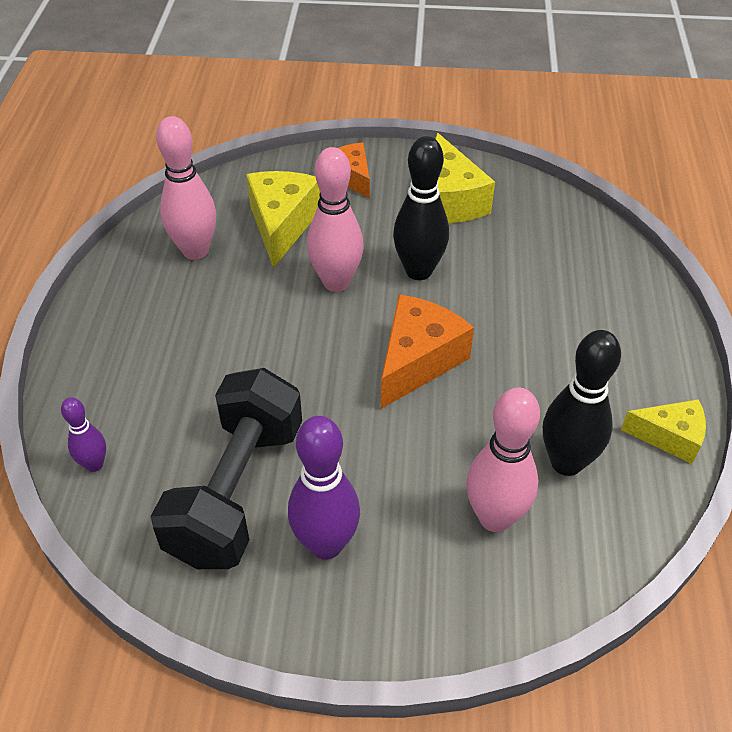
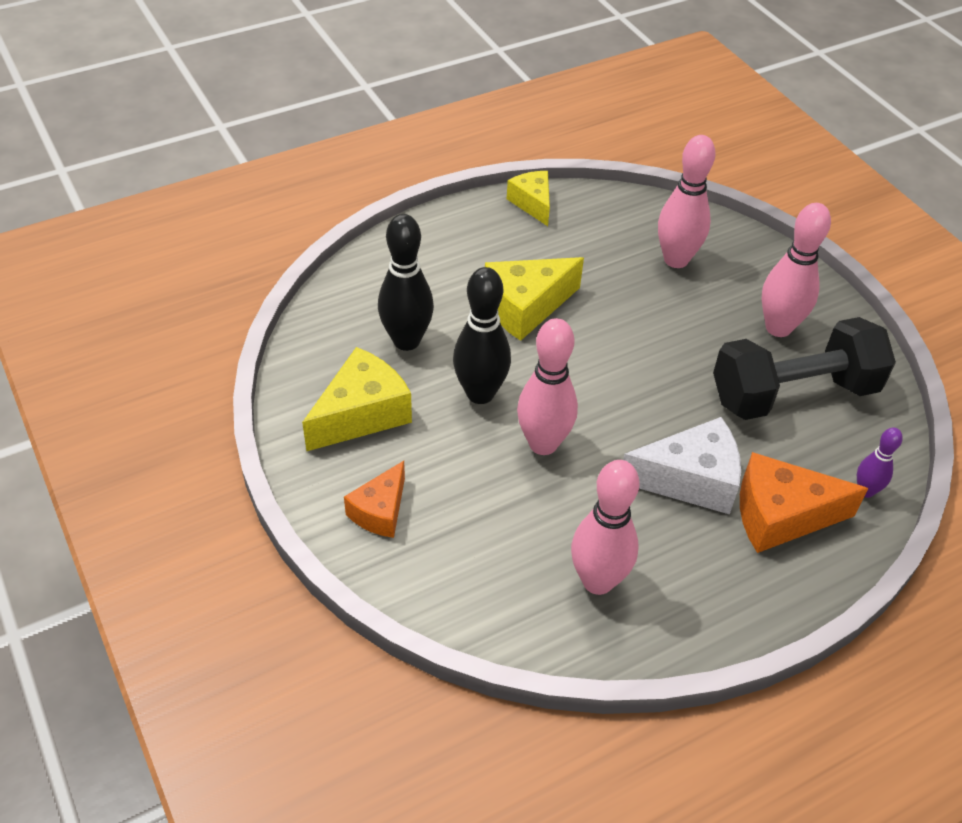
camera: 125 degrees left, 0 degrees up
yellow cheese [246,171,320,268] -> yellow cheese moved to [485,257,584,341]
purple bowling pin [288,416,360,560] -> pink bowling pin [762,203,831,337]
orange cheese [381,294,474,409] -> orange cheese moved to [740,452,868,553]
black bowling pin [543,330,621,476] -> black bowling pin moved to [378,214,434,351]
none -> white cheese [623,417,741,514]

